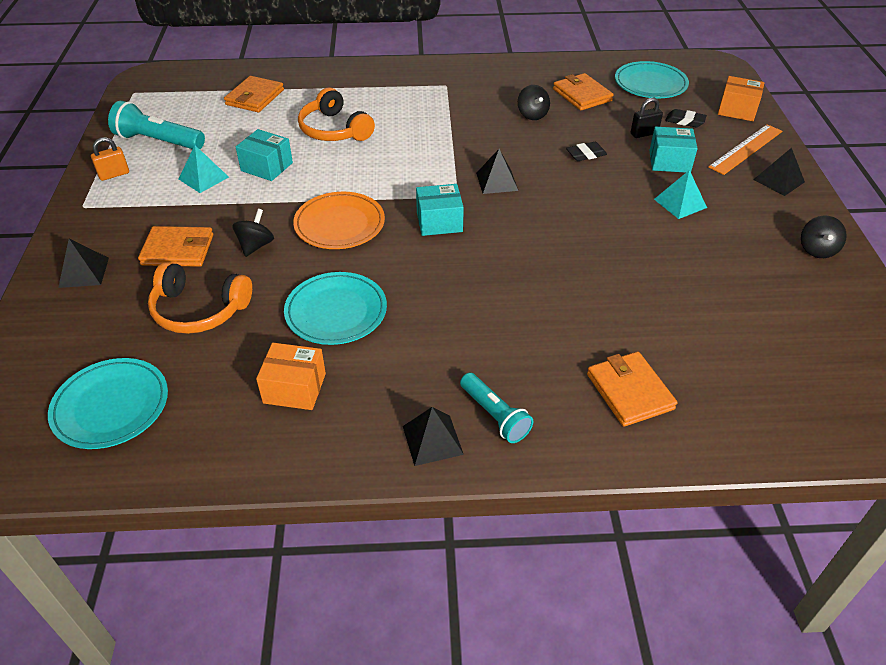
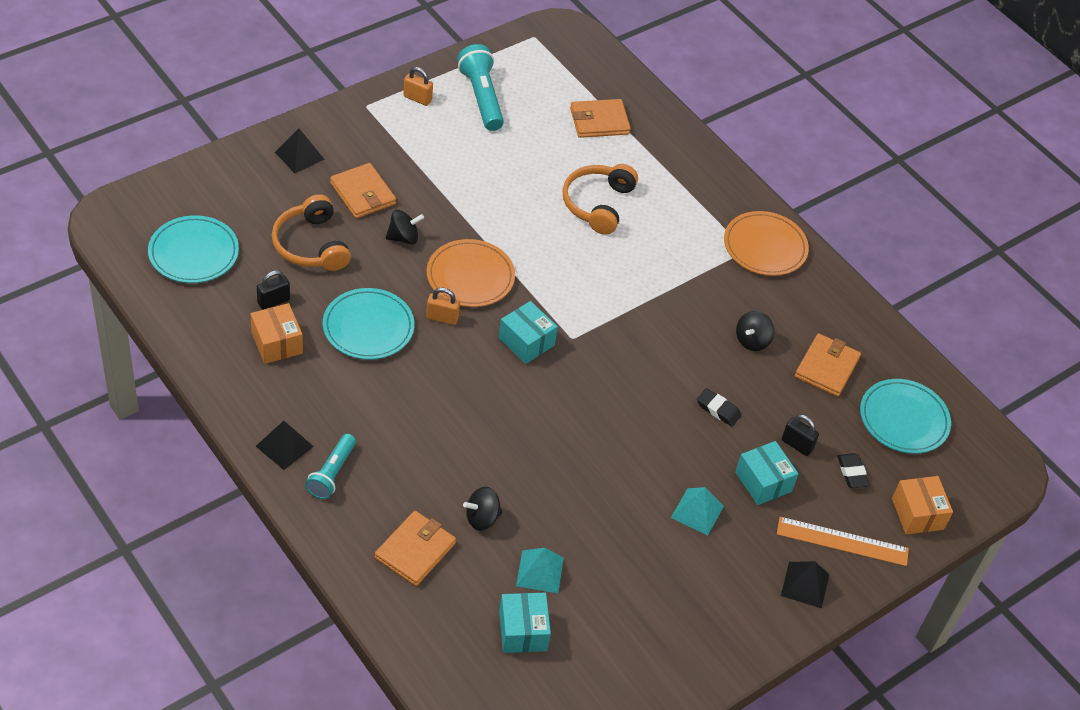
camera: 50 degrees right, 5 degrees up
turquoise pyramid [178,145,229,193] -> turquoise pyramid moved to [516,548,564,593]
turquoise box [236,129,293,181] -> turquoise box moved to [499,593,551,653]
black pyramid [476,149,518,194] -> none
black spinning top [801,216,847,258] -> black spinning top moved to [463,487,502,531]
none -> black padlock [257,270,290,310]
none -> orange padlock [426,287,460,325]
none -> orange plate [724,211,809,276]

